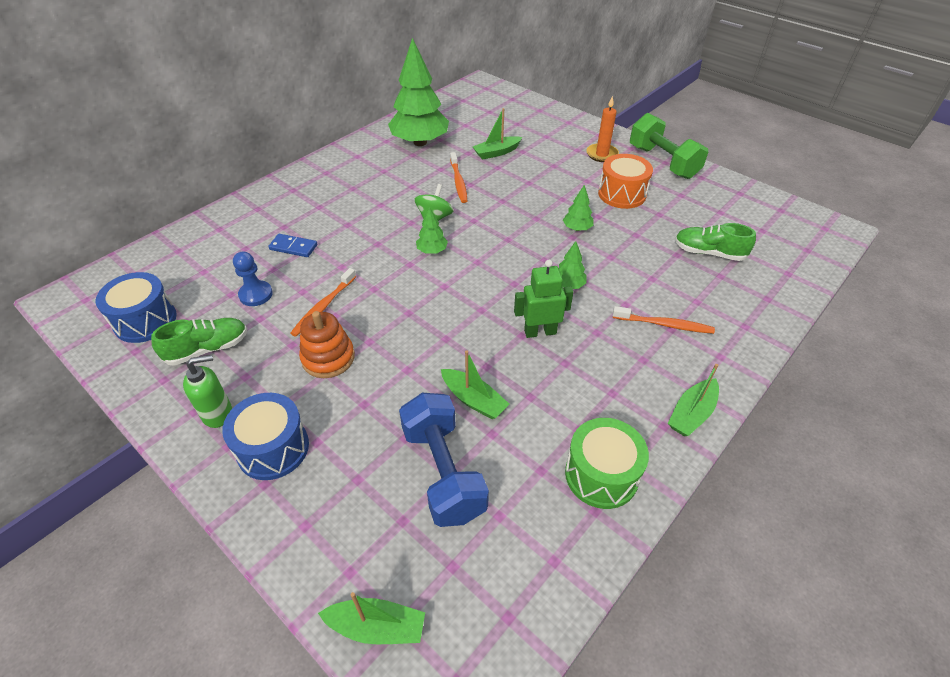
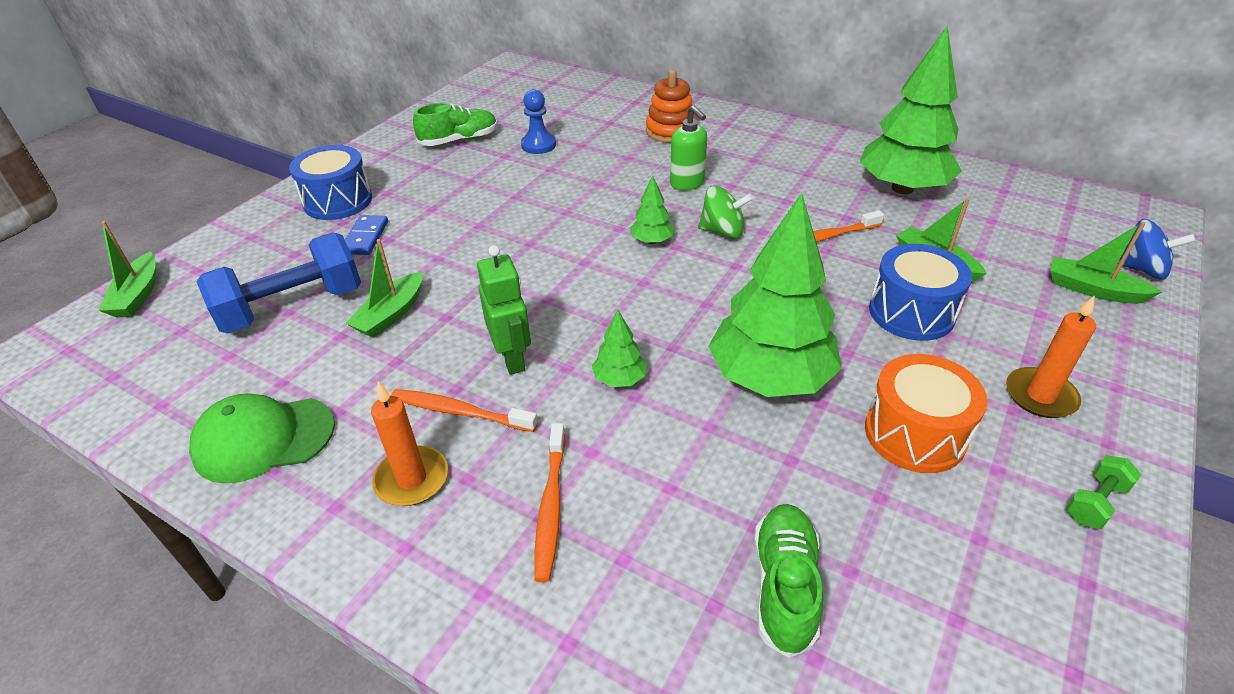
camera: 80 degrees right, 5 degrees down
blue drum [96,272,177,343] -> blue drum moved to [869,244,972,341]
green shoe [151,318,247,366] -> green shoe turned 75 degrees counterclockwise [413,103,498,146]
green soap dispenser [183,355,232,428] -> green soap dispenser moved to [670,105,707,190]
blue domino [268,234,317,257] -> blue domino moved to [345,215,388,255]
orange toothbrush [290,268,356,337] -> orange toothbrush moved to [391,389,538,432]
orange stacking toy [299,311,355,378] -> orange stacking toy moved to [646,70,696,143]
green tree [563,185,594,231] -> green tree [708,193,842,397], size x2.31
green drum [565,418,649,509] -> green cap [189,393,335,484]
green dumbbell [630,113,708,179] -> green dumbbell [1066,455,1141,529], size x0.44
green boat [668,364,719,436] -> green boat moved to [1050,222,1162,304]
none -> orange candle [371,382,448,506]
none -> blue spinning top [1117,219,1196,280]

